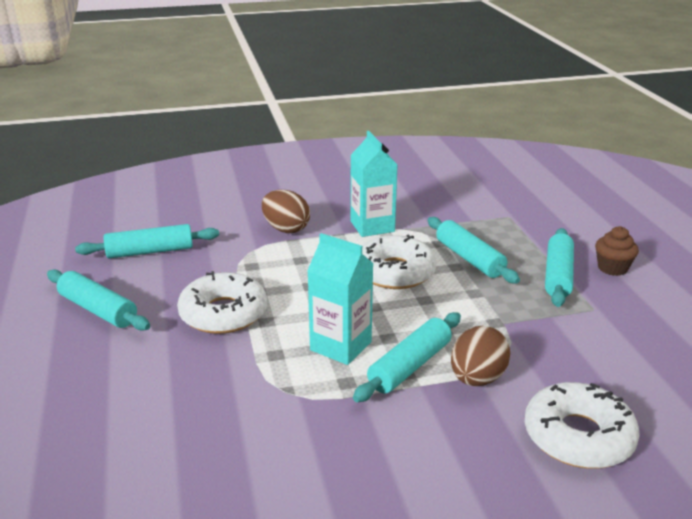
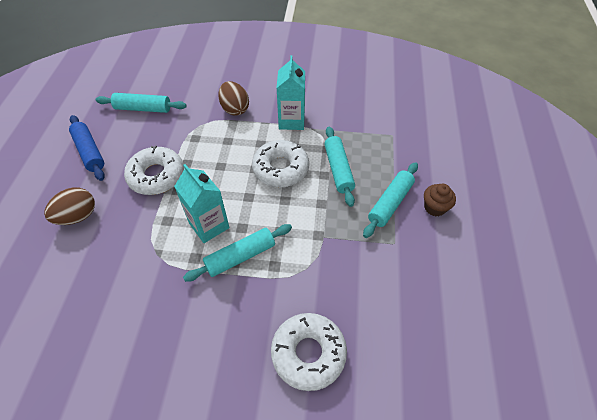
camera: 20 degrees right, 25 degrees up
turquoise rolling pin [47,269,150,331] -> blue rolling pin [69,115,105,181]
brown egg [451,326,510,386] -> brown egg moved to [44,187,95,225]

